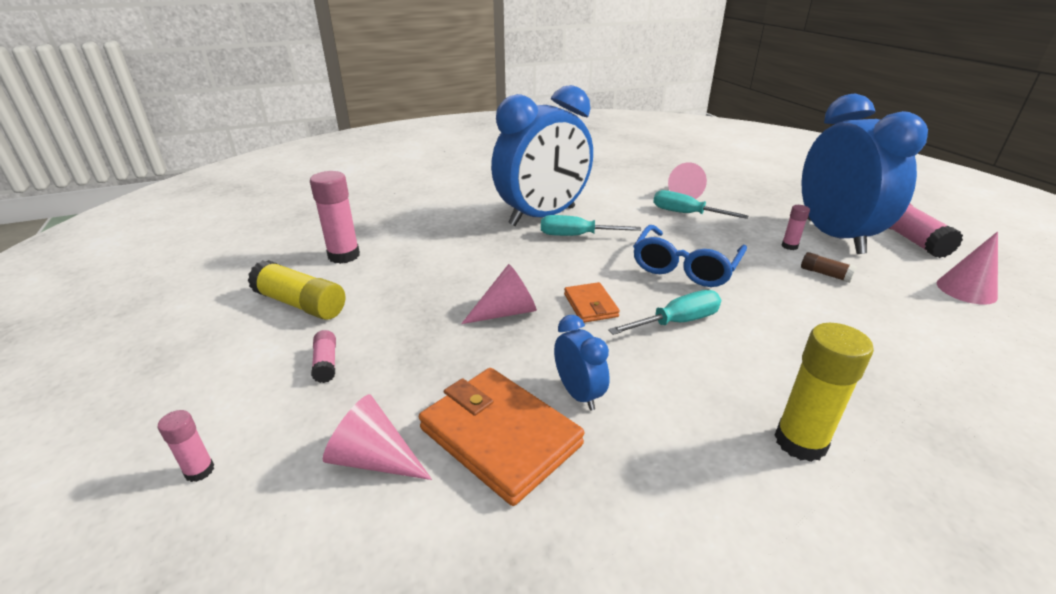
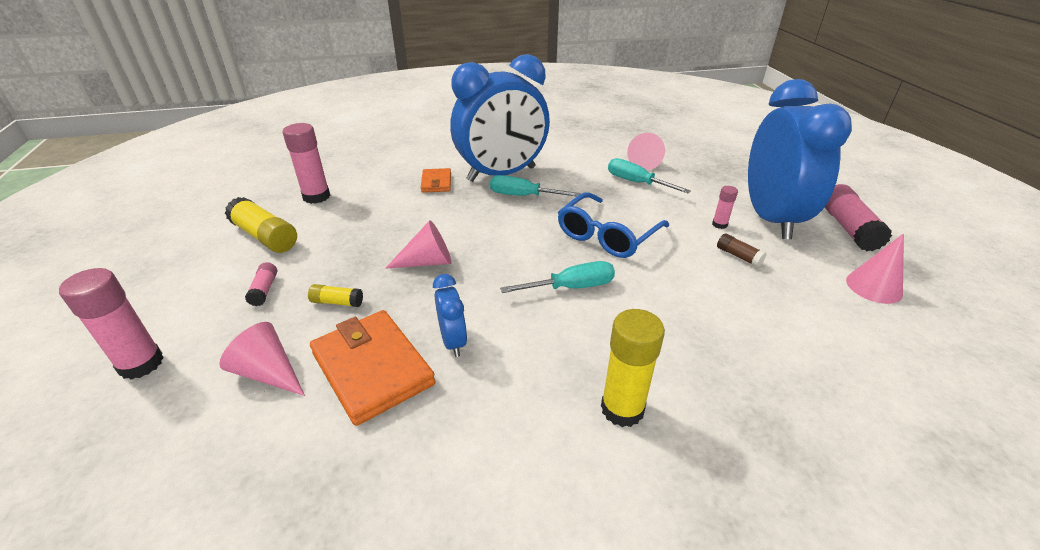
camera: 10 degrees right, 5 degrees up
pink glue stick [158,410,214,482] -> pink glue stick [59,268,164,379], size x1.92
orange wallet [564,282,620,323] -> orange wallet moved to [421,168,451,193]
none -> yellow glue stick [308,284,363,307]

